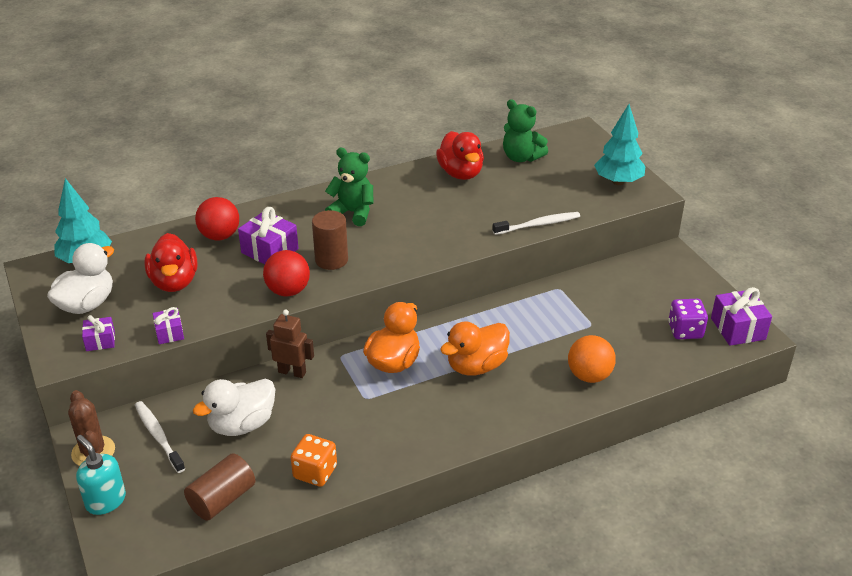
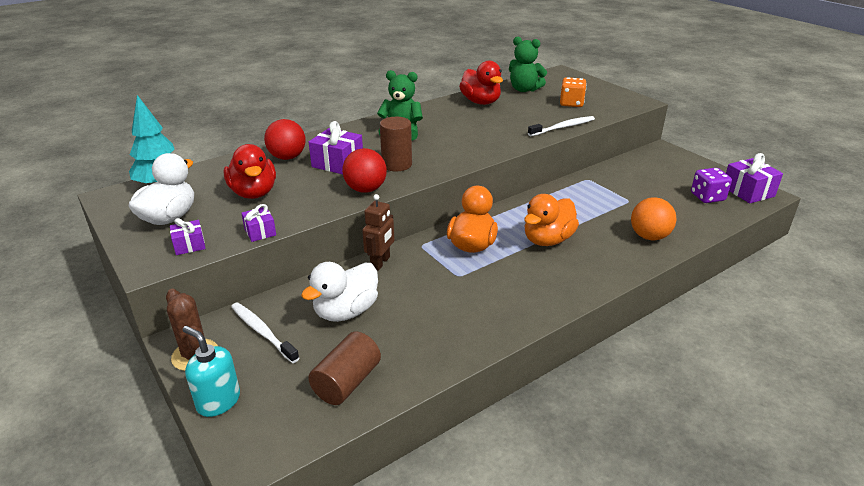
camera: 10 degrees left, 5 degrees down
brown robot [266,310,314,378] -> brown robot turned 105 degrees clockwise [362,194,394,271]
orange dice [291,434,337,487] -> orange dice moved to [560,77,587,107]
turquoise tree [594,104,646,185] -> none

